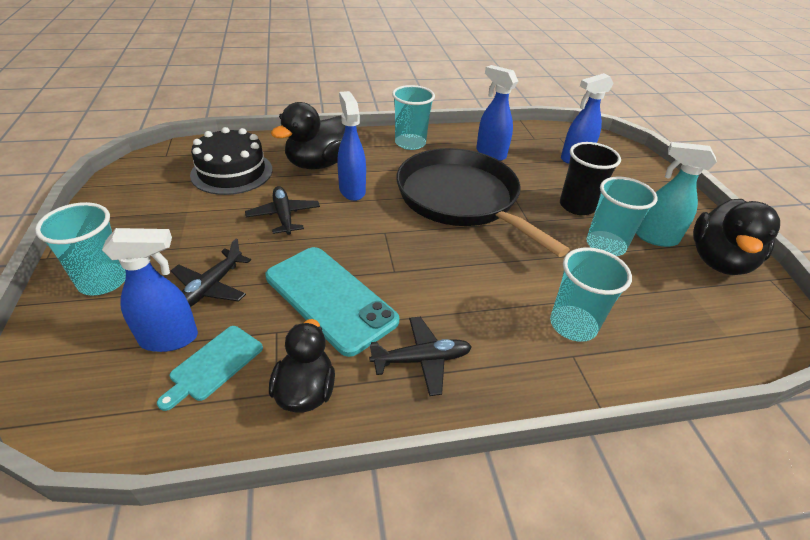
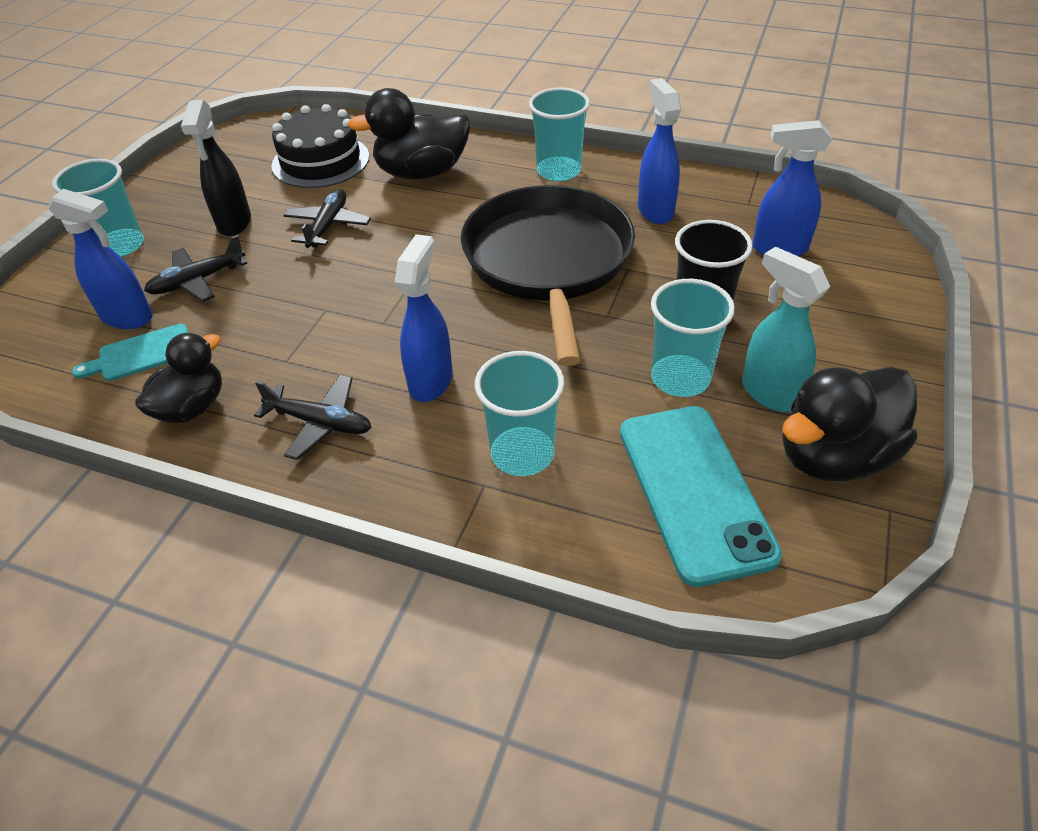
camera: 35 degrees right, 5 degrees up
turquoise phone [265,247,399,357] -> turquoise phone moved to [620,406,782,587]
blue spray bottle [337,91,366,201] -> blue spray bottle moved to [395,234,453,402]
none -> black spray bottle [181,100,251,236]

